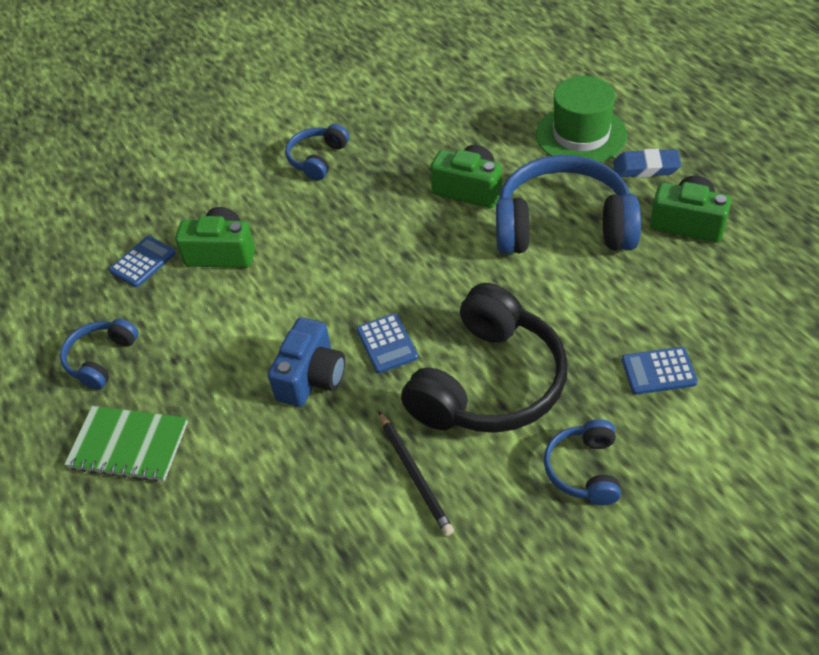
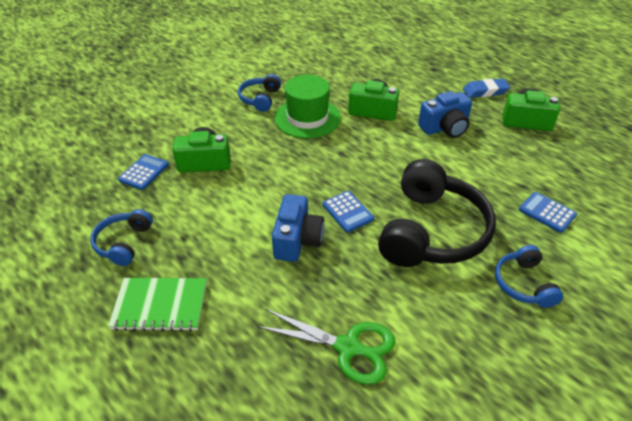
camera: 15 degrees left, 5 degrees down
black pencil [379,411,454,536] -> none
blue headphones [496,155,641,254] -> blue camera [418,91,472,138]
green hat [536,76,627,162] -> green hat moved to [275,75,341,138]
blue calculator [622,347,698,394] -> blue calculator turned 60 degrees clockwise [519,192,577,233]
none -> green scissors [257,309,395,385]

